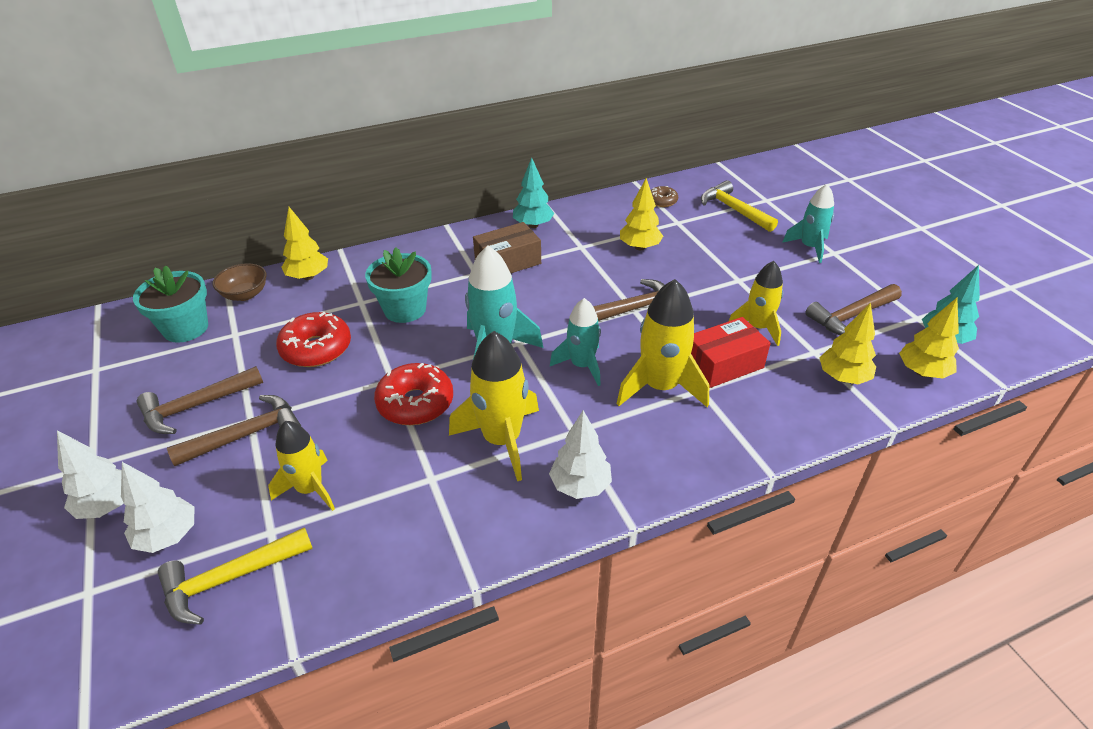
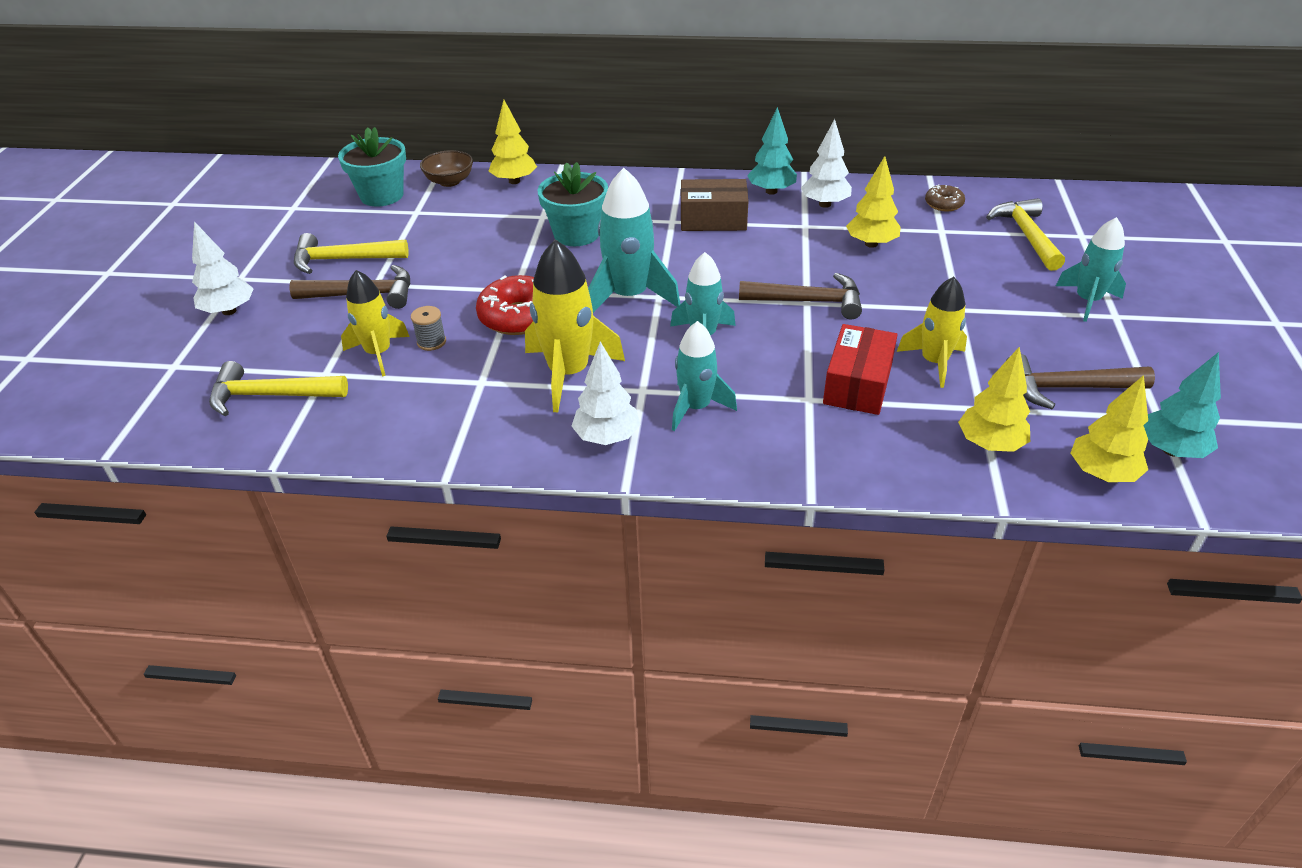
camera: 30 degrees right, 0 degrees up
white tree [121,462,194,553] -> white tree moved to [801,119,852,208]
brown hammer [137,366,263,434] -> yellow hammer [294,233,409,274]
red donut [276,312,351,367] -> none
yellow rocket [617,279,709,407] -> none
red box [691,317,771,388] -> red box turned 75 degrees counterclockwise [823,324,898,415]
none -> grey spool [411,306,446,351]
none -> turquoise rocket [672,321,737,431]

